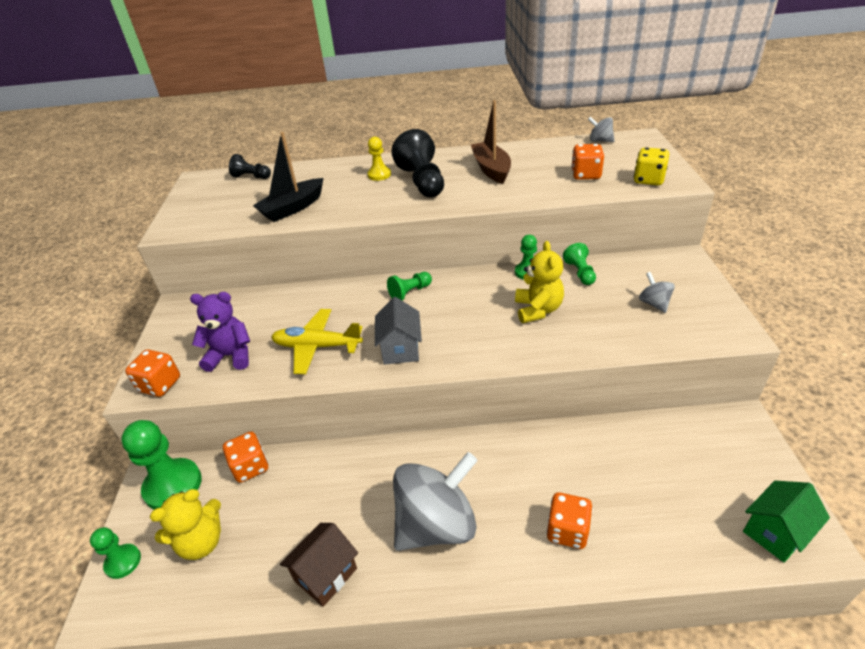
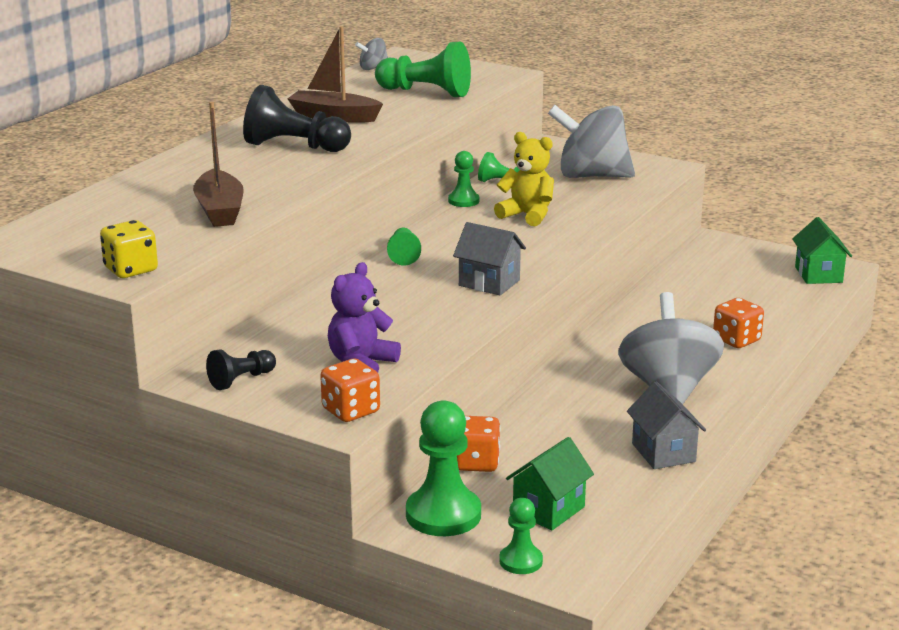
camera: 60 degrees left, 15 degrees down
yellow teddy bear [150,489,221,560] -> green house [506,437,594,530]
black pawn [229,154,271,179] -> black pawn moved to [206,349,276,390]
black boat [253,132,323,222] -> brown boat [193,102,244,227]
yellow plane [271,309,363,374] -> none
brown house [280,523,358,607] -> grey house [627,381,706,469]
yellow pawn [367,137,391,181] -> none
orange dice [571,144,604,180] -> green pawn [375,42,471,97]
yellow dice [634,147,669,186] -> yellow dice moved to [100,220,158,278]
grey spinning top [639,272,675,313] -> grey spinning top [548,105,635,178], size x2.30

